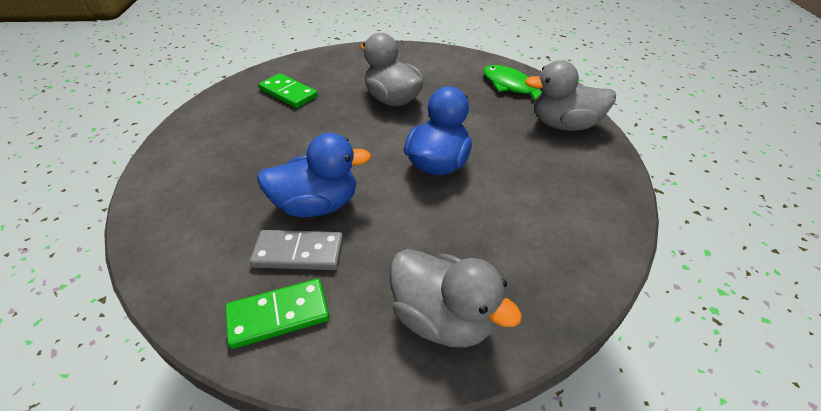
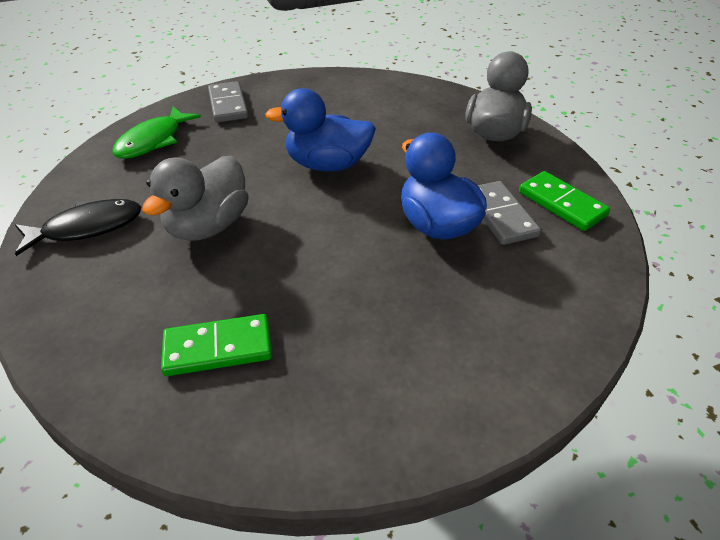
camera: 110 degrees left, 0 degrees up
green domino [259,73,318,108] -> green domino turned 60 degrees clockwise [161,314,272,376]
grey duck [525,60,616,131] -> grey domino [208,81,248,123]
none -> black fish [15,199,141,256]

